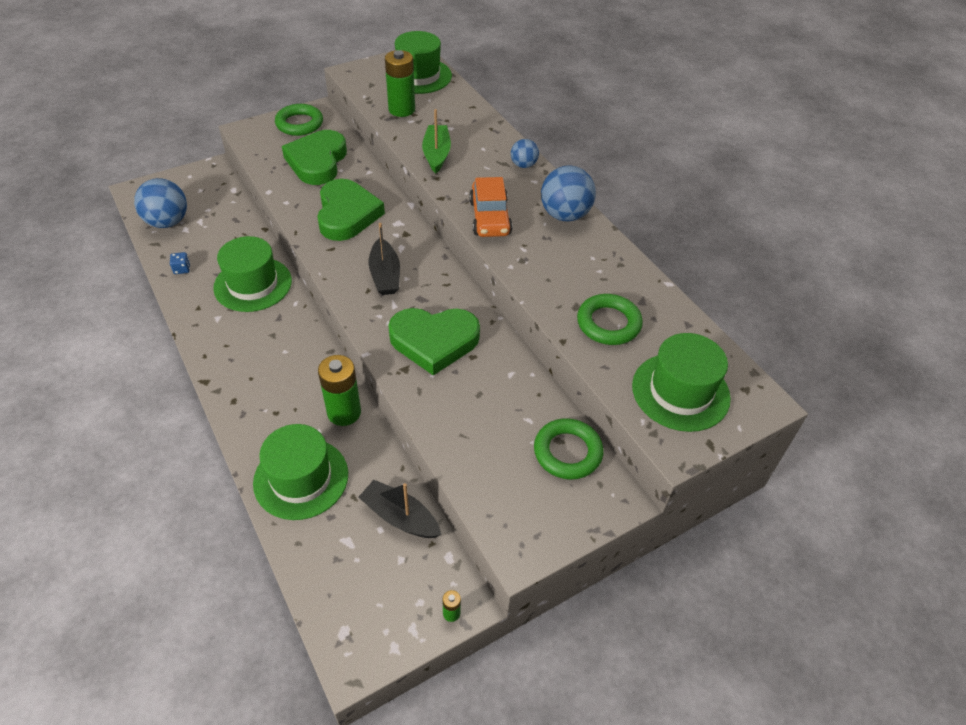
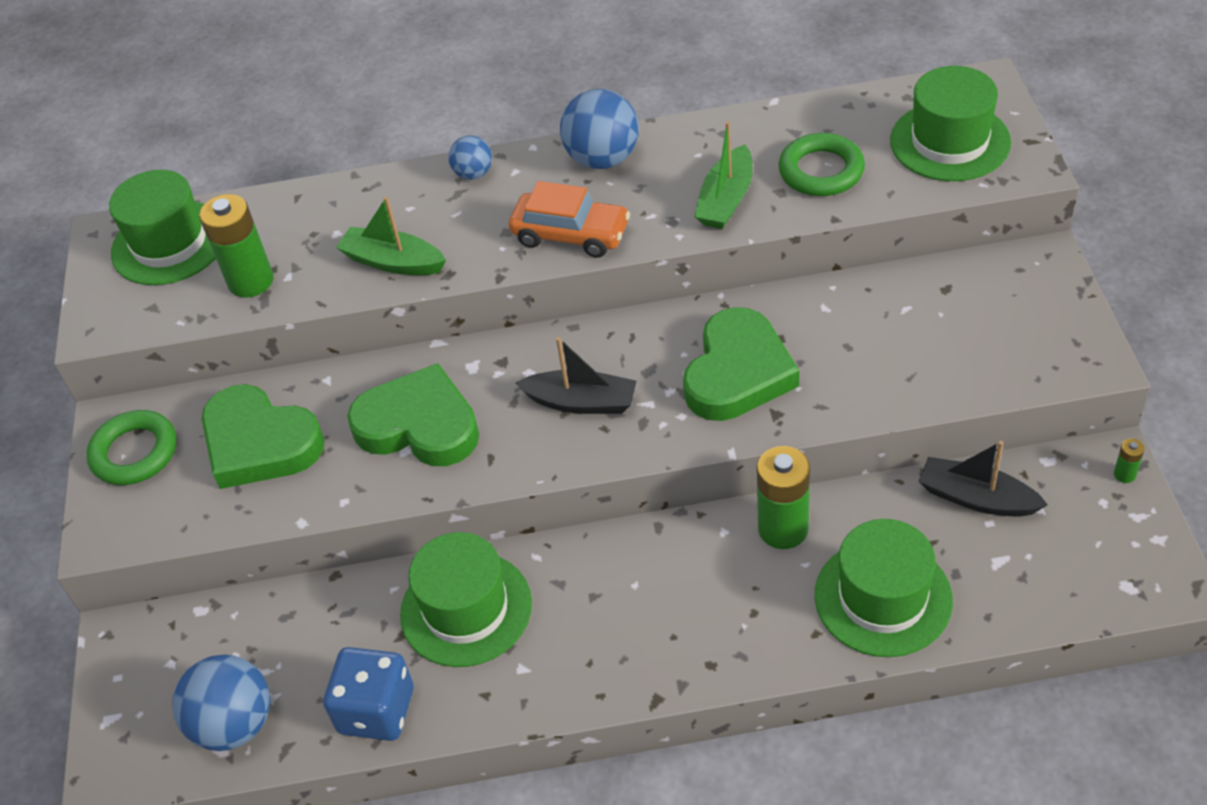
camera: 60 degrees left, 0 degrees up
blue dice [170,252,190,274] -> blue dice [323,647,414,741], size x2.32
black boat [358,480,441,538] -> black boat turned 60 degrees clockwise [918,441,1048,516]
green ring [534,418,603,480] -> none
none -> green boat [694,122,753,229]

